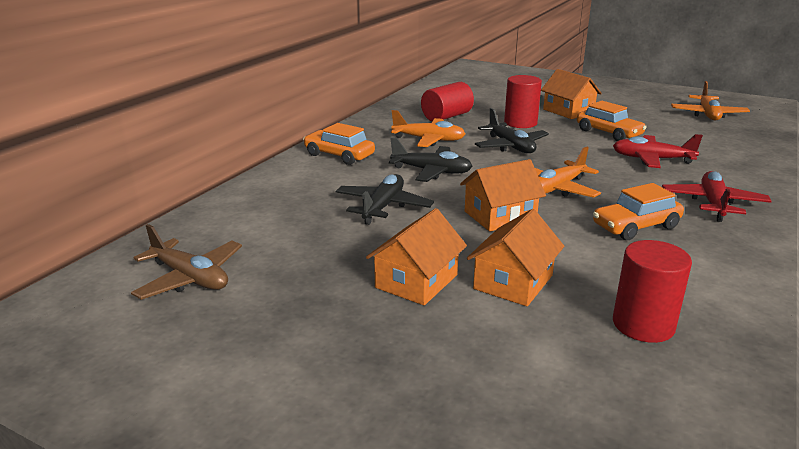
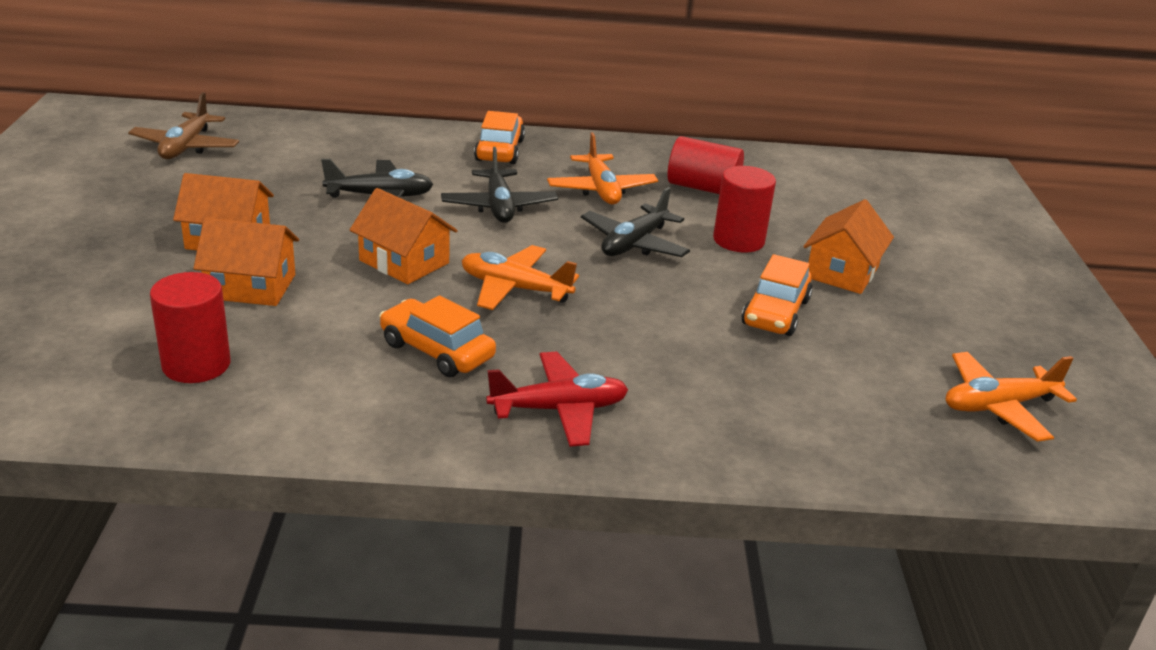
camera: 60 degrees right, 5 degrees up
red plane [613,134,703,168] -> none

